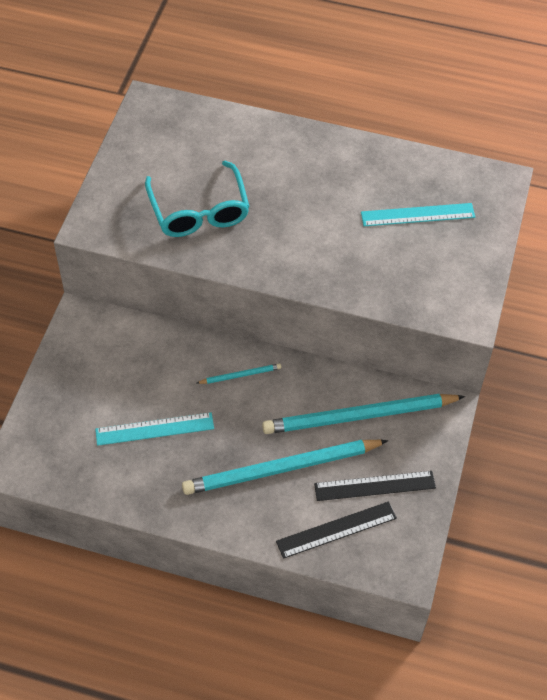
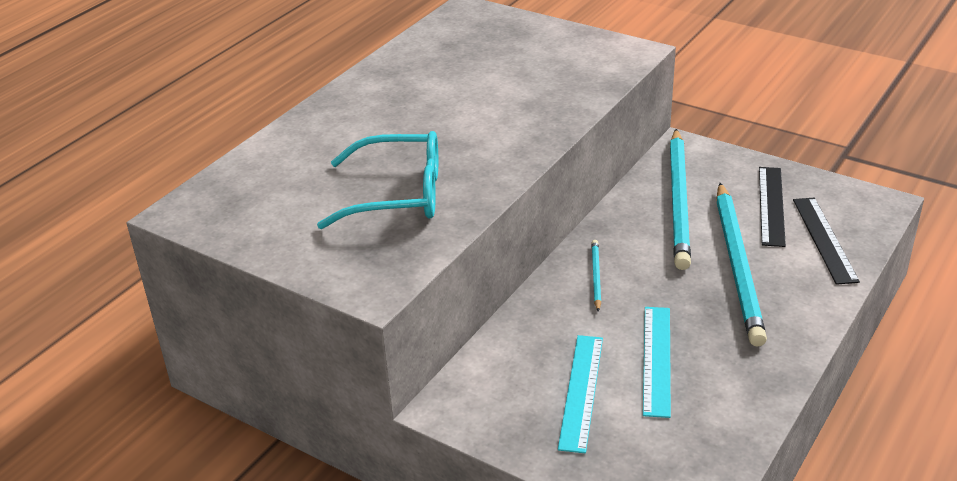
camera: 70 degrees left, 20 degrees down
turquoise ruler [361,203,475,226] -> turquoise ruler moved to [558,335,603,453]

